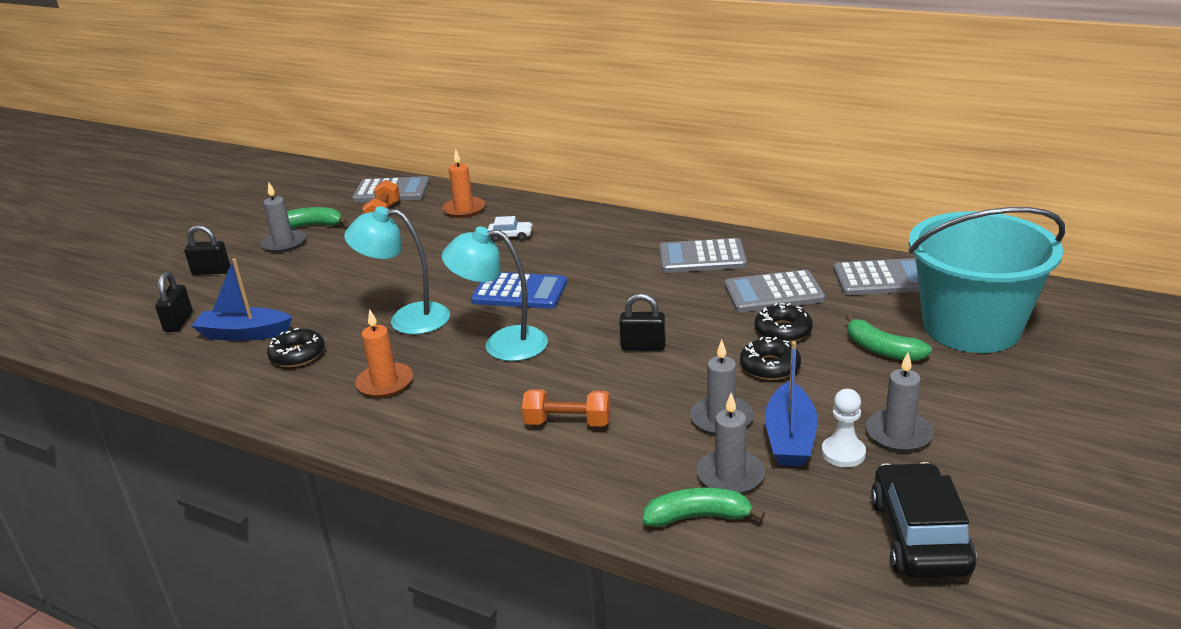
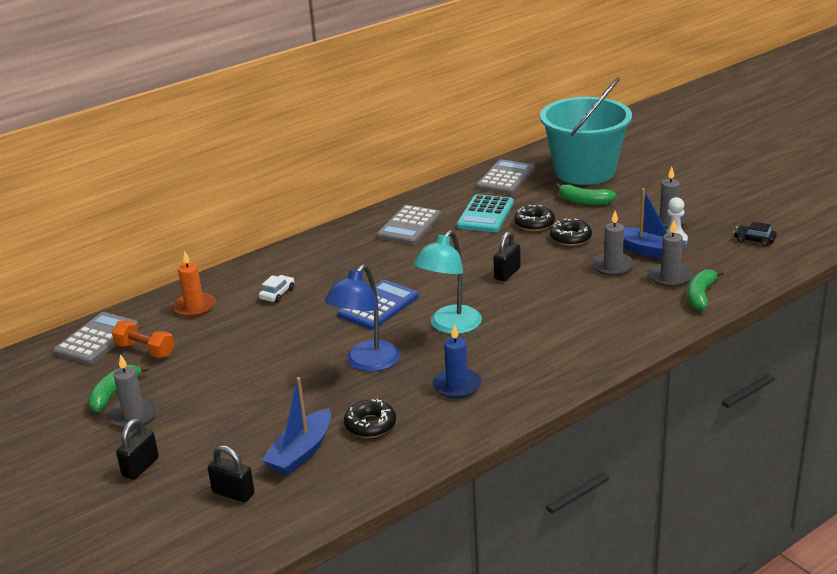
camera: 65 degrees left, 0 degrees up
turquoise lamp [344,206,450,335] -> blue lamp [325,264,400,372]
orange candle [355,309,413,398] -> blue candle [433,324,481,398]
orange dumbbell [522,389,611,427] -> none
grey calculator [724,270,825,312] -> turquoise calculator [457,194,514,232]
green banana [846,314,932,361] -> green banana turned 45 degrees clockwise [555,183,617,205]
black car [871,462,977,579] -> black car [733,222,777,247], size x0.49

